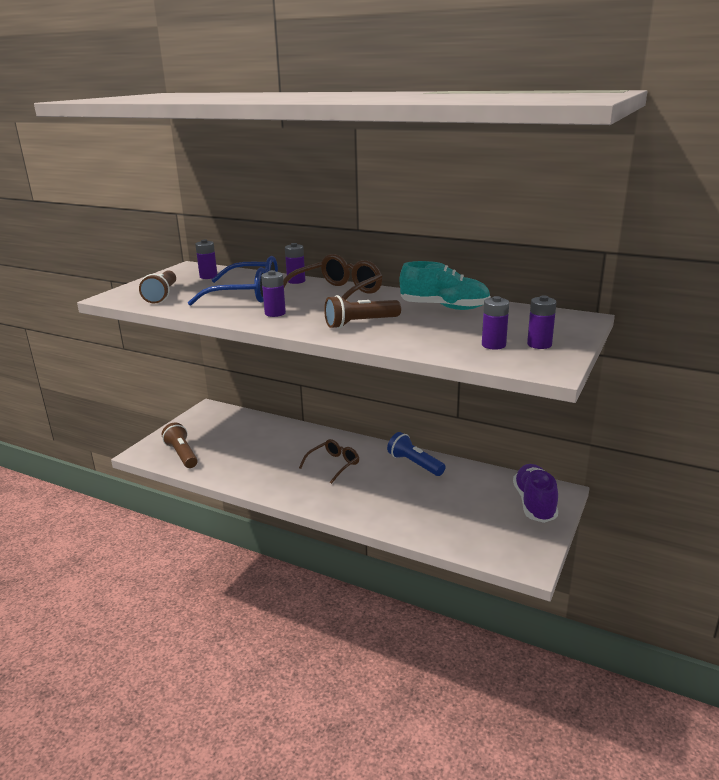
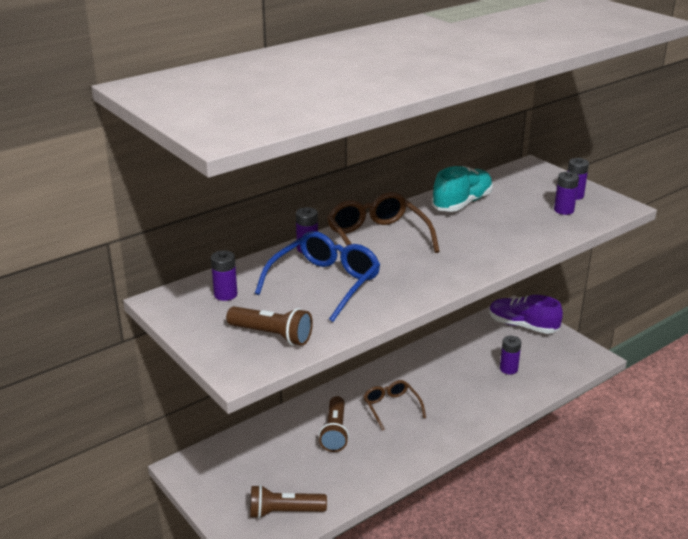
camera: 65 degrees left, 5 degrees up
purple battery [261,270,286,317] -> purple battery moved to [500,336,521,374]
brown flashlight [324,295,401,329] -> brown flashlight moved to [319,396,349,452]
blue flashlight [387,432,445,476] -> none

